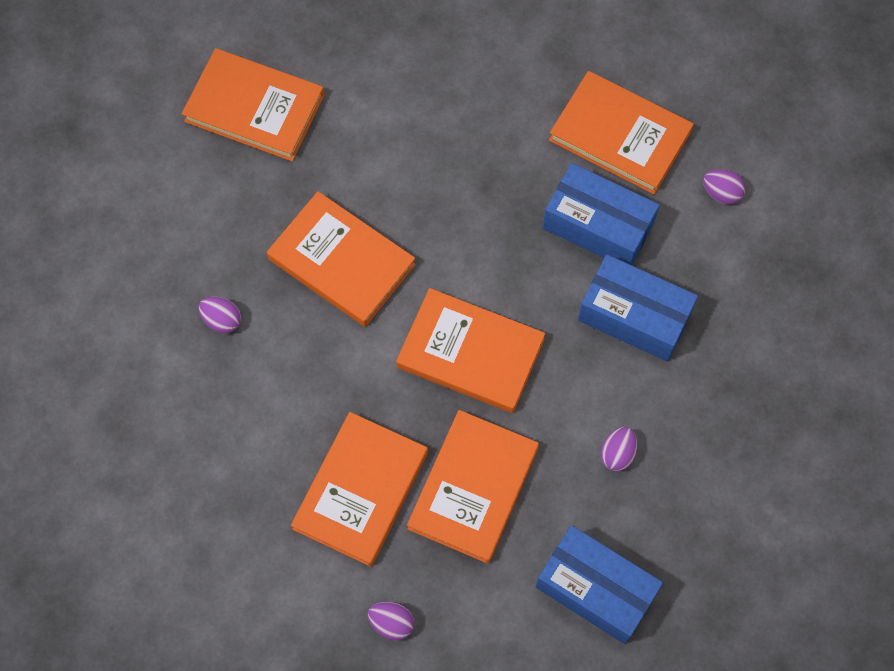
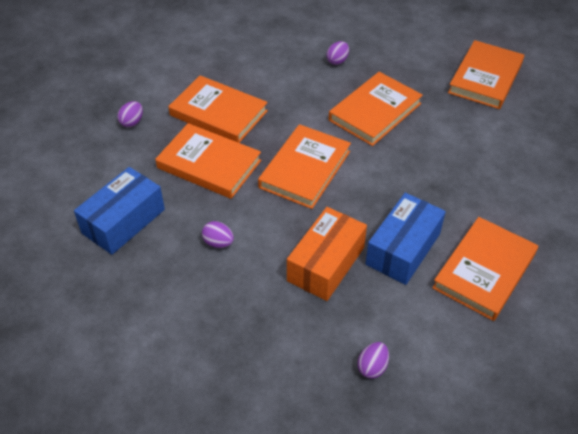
camera: 95 degrees right, 20 degrees down
blue box [578,254,698,361] -> orange box [287,207,367,301]
purple egg [703,169,745,204] -> purple egg moved to [358,342,389,379]

